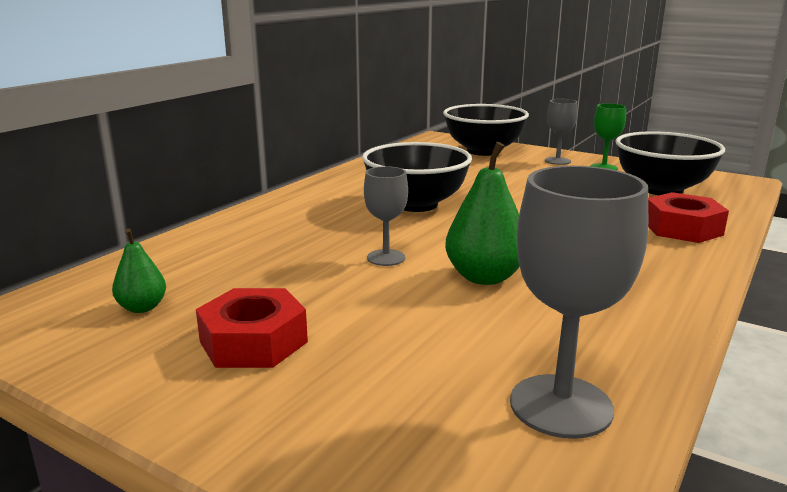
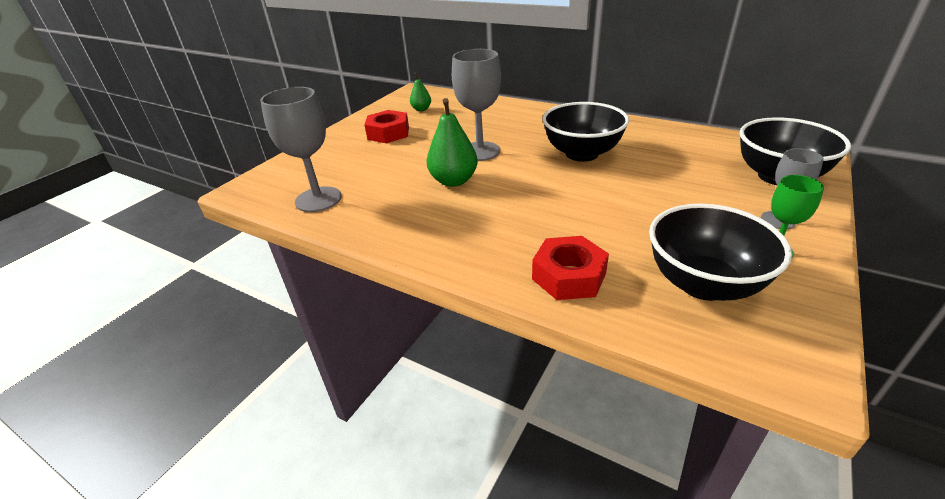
camera: 90 degrees right, 15 degrees up
grey goblet [364,166,408,266] -> grey goblet [452,49,501,161], size x1.75

